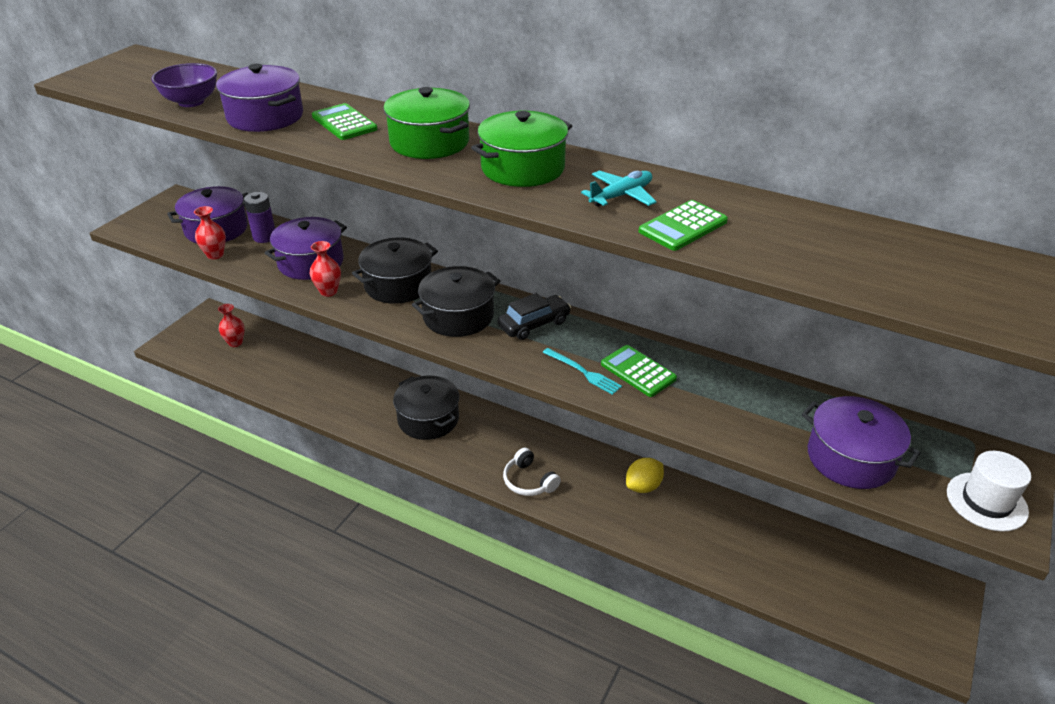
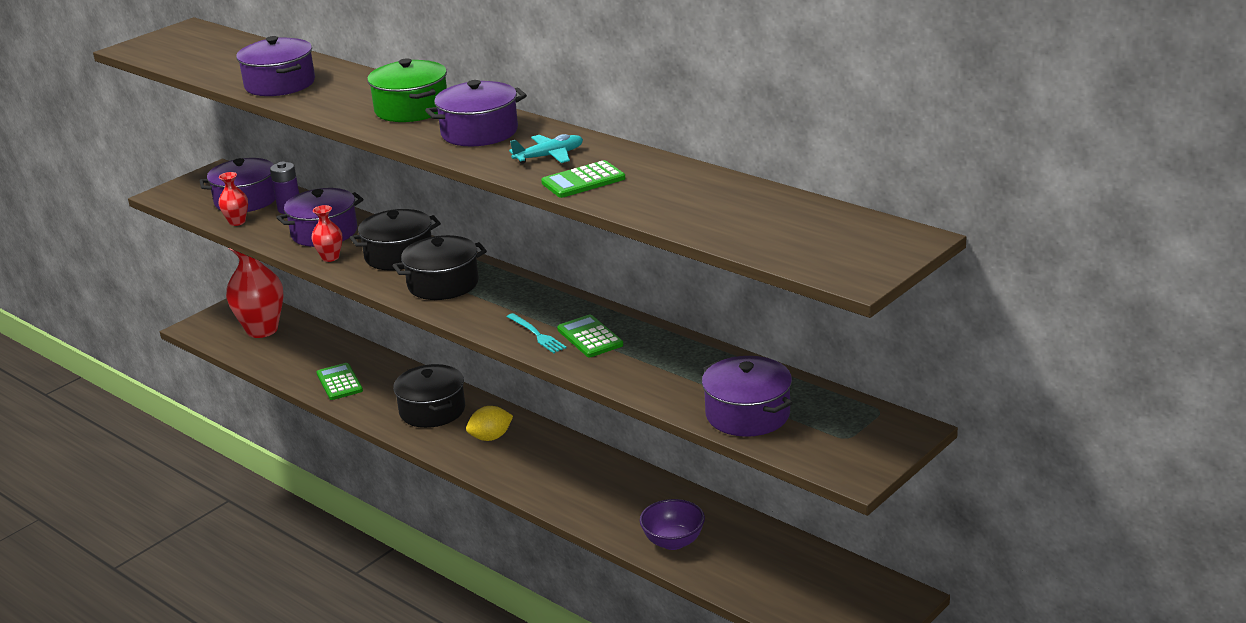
camera: 15 degrees right, 10 degrees down
purple bowl [151,63,217,107] -> purple bowl moved to [640,499,705,550]
red vase [218,304,245,347] -> red vase [226,248,284,338], size x2.09
green calculator [312,103,377,140] -> green calculator moved to [317,363,363,400]
green pot [471,111,572,187] -> purple pot [425,80,527,146]
black car [498,293,571,340] -> none
white headphones [503,448,561,496] -> none
yellow lemon [626,458,664,493] -> yellow lemon moved to [466,406,513,441]
white hat [947,451,1031,532] -> none

